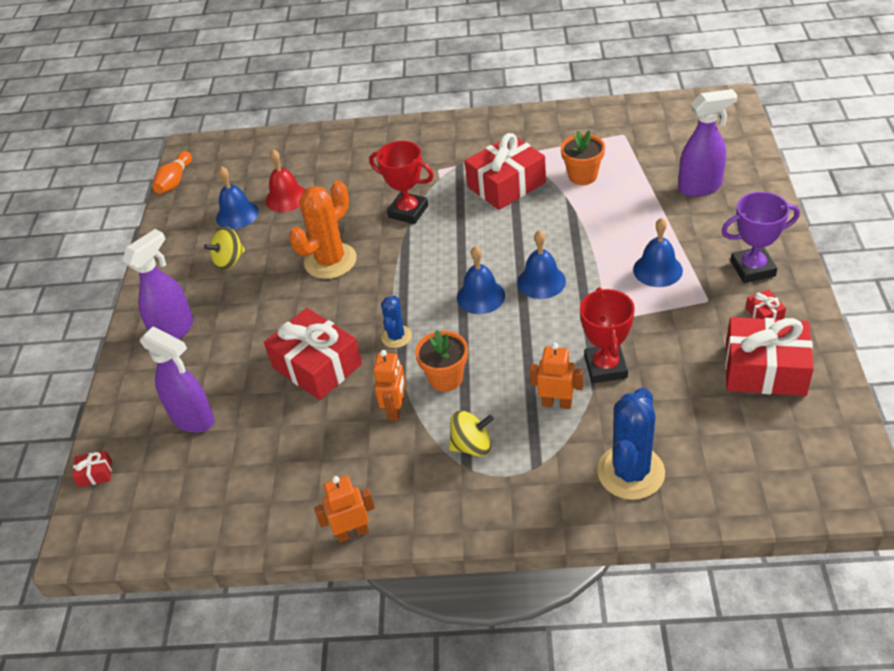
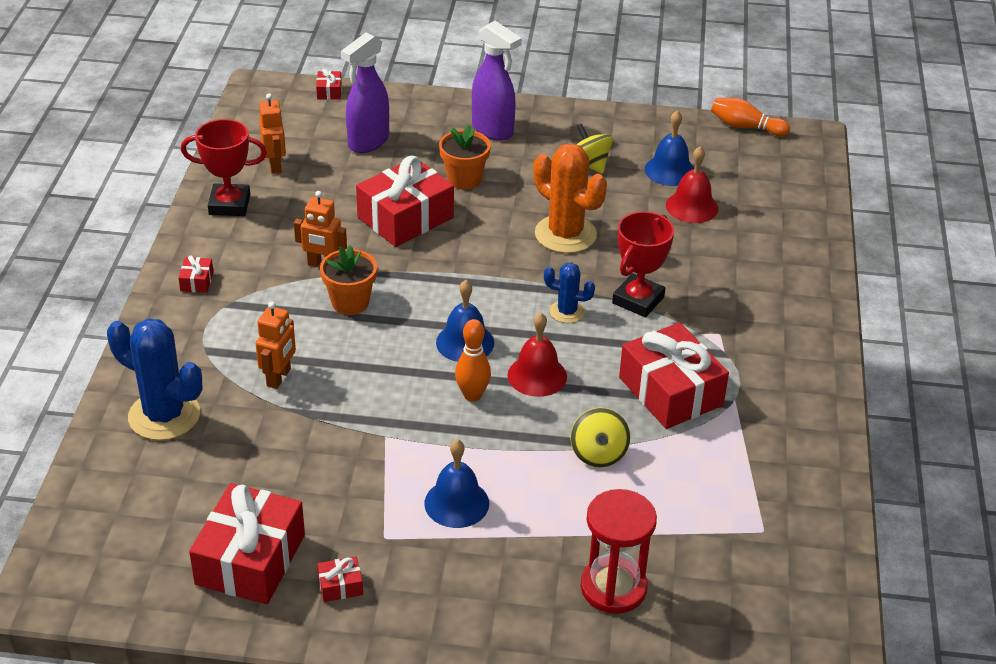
camera: 90 degrees right, 5 degrees down
orange robot [314,476,375,543] -> orange robot moved to [259,93,286,174]
blue cactus [381,296,412,348] -> blue cactus moved to [544,263,595,323]
yellow spinning top [449,410,494,457] -> yellow spinning top moved to [570,408,630,468]
blue bell [517,230,566,299] -> orange bowling pin [455,319,491,402]
orange flower pot [561,131,605,185] -> orange flower pot moved to [439,125,491,189]
red trophy [580,287,635,383] -> red trophy moved to [181,119,267,216]
purple spray bottle [678,89,737,197] -> red hourglass [580,489,657,614]
purple trophy [721,192,800,283] -> none
none -> red gift [178,255,214,293]
none -> red bell [508,313,567,397]

